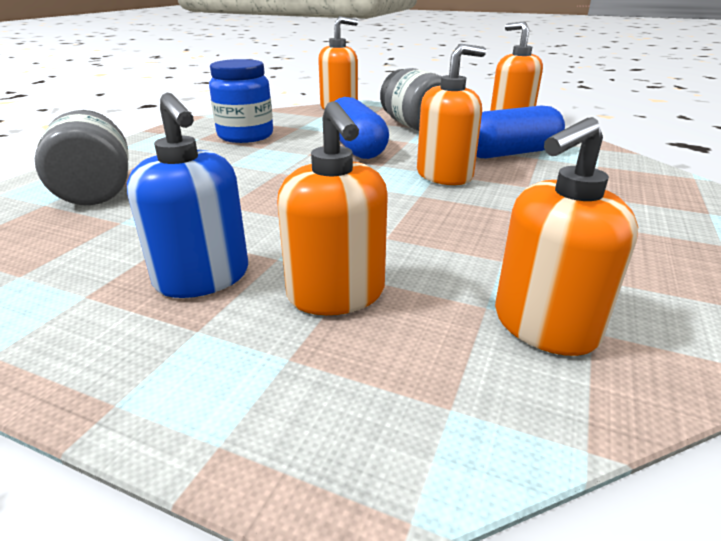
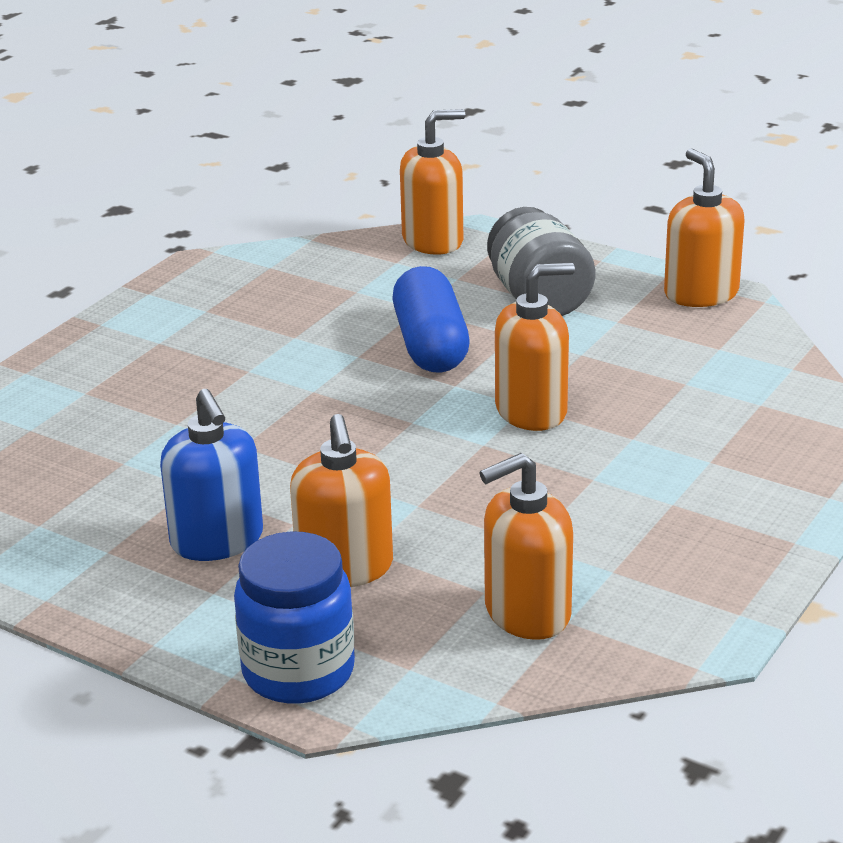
camera: 10 degrees right, 0 degrees up
grey jar [35,110,129,205] -> none
blue jar [209,59,273,143] -> blue jar moved to [234,531,355,704]
blue capsule [476,106,565,158] -> none

